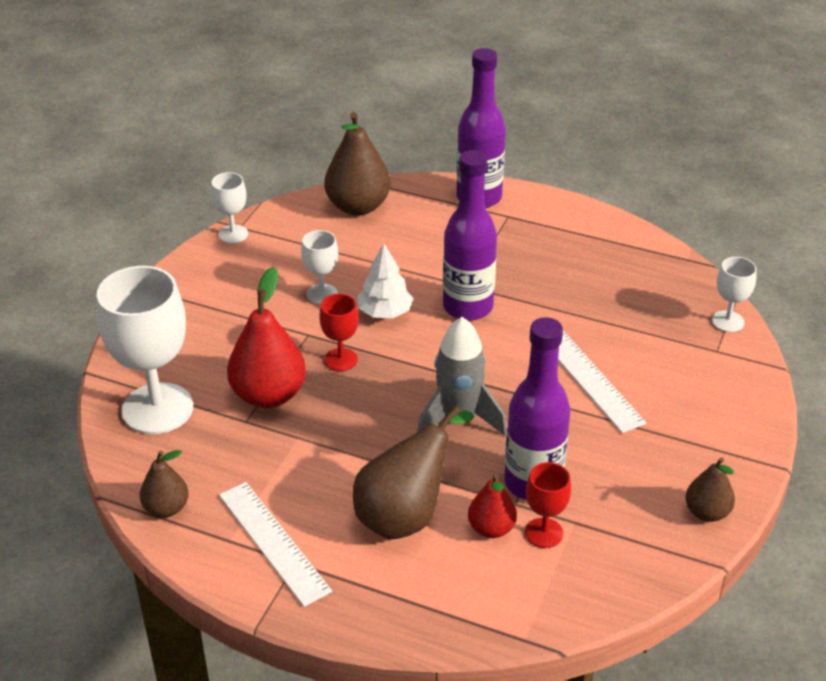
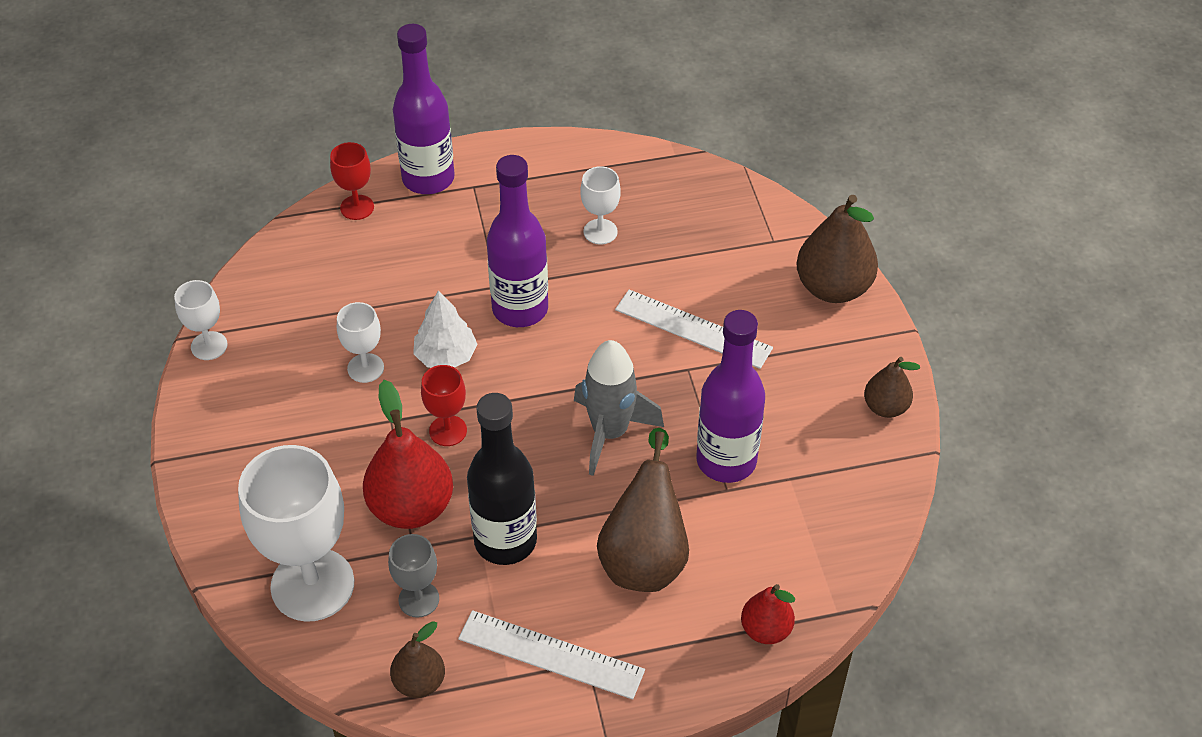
camera: 35 degrees left, 10 degrees up
brown pear [324,112,391,216] -> brown pear moved to [796,195,878,303]
red pear [468,474,517,538] -> red pear moved to [741,584,795,644]
red goblet [525,462,571,548] -> red goblet moved to [330,142,374,220]
white goblet [712,257,757,332] -> white goblet moved to [580,166,621,245]
none -> grey goblet [388,534,439,618]
none -> black bottle [467,393,537,565]

